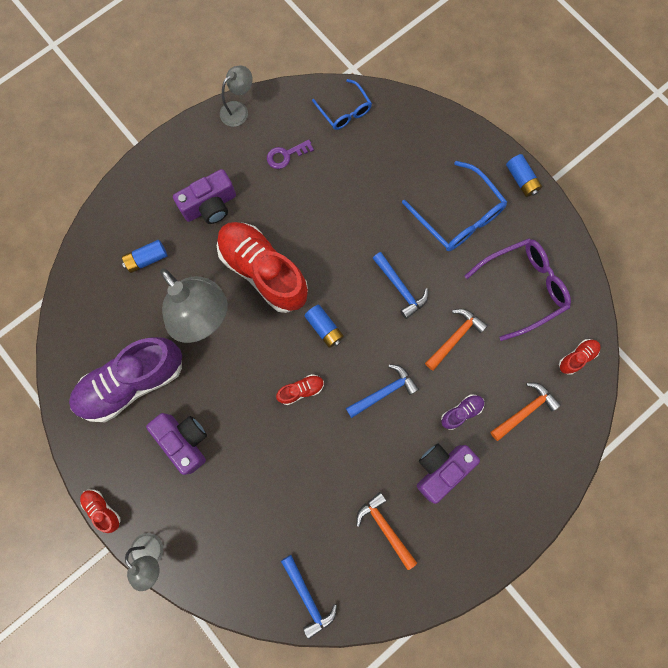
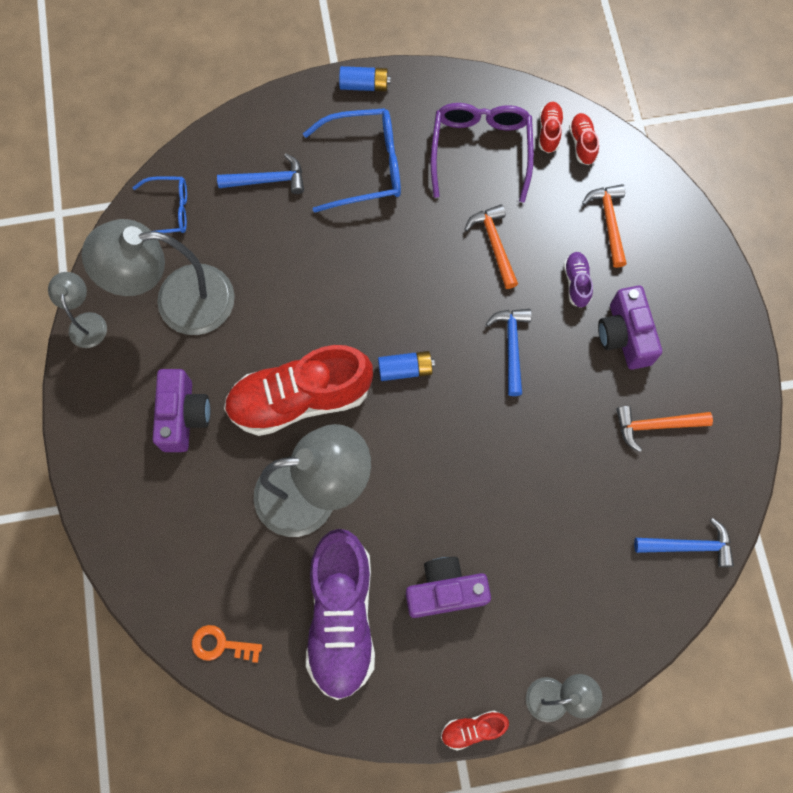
camera: 60 degrees left, 5 degrees down
blue battery [122,240,167,273] -> none
purple key [267,139,314,169] -> grey lamp [82,219,235,335]
red shoe [276,374,324,405] -> red shoe moved to [538,102,564,153]
blue hammer [373,252,428,319] -> blue hammer moved to [217,153,304,194]
none -> orange key [192,625,262,663]

